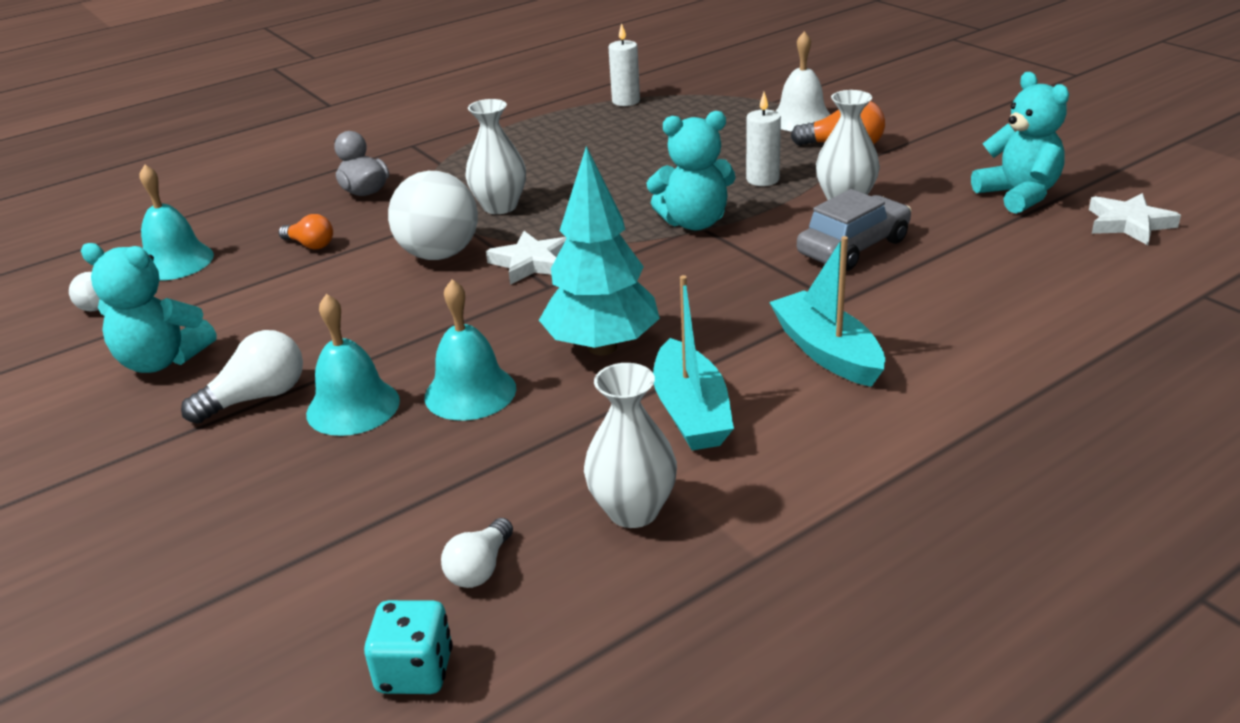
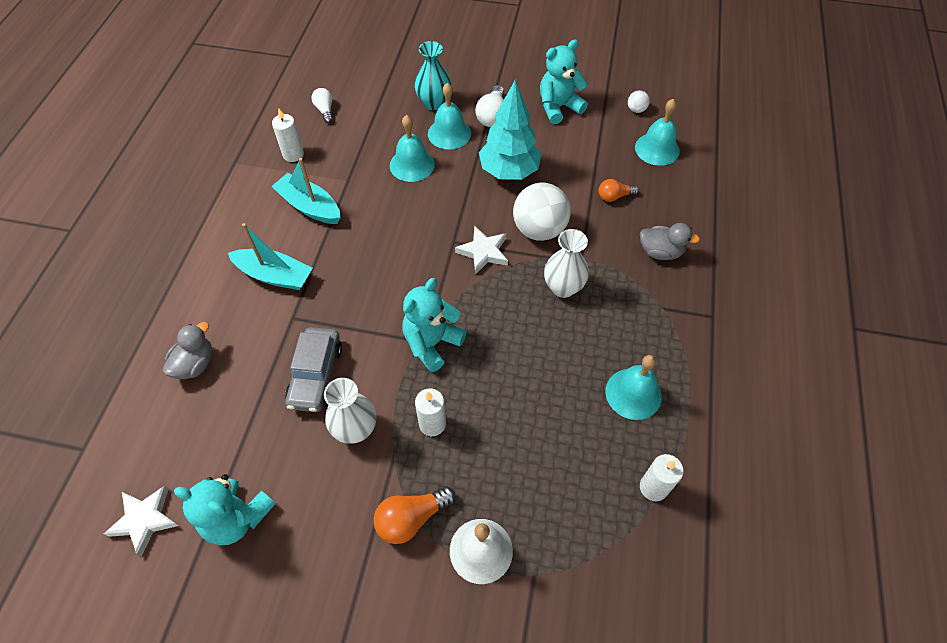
camera: 135 degrees right, 25 degrees up
turquoise dice [364,600,453,694] -> none
turquoise tree [539,146,660,355] -> turquoise tree moved to [479,80,542,180]
white vase [584,363,677,528] -> white candle [272,109,304,162]
none -> grey duck [163,322,212,379]
none -> turquoise vase [415,41,451,110]
none -> turquoise bell [605,355,662,420]

